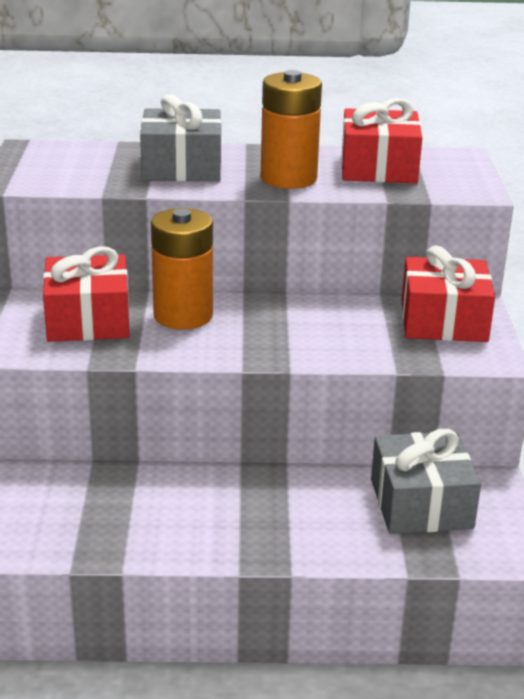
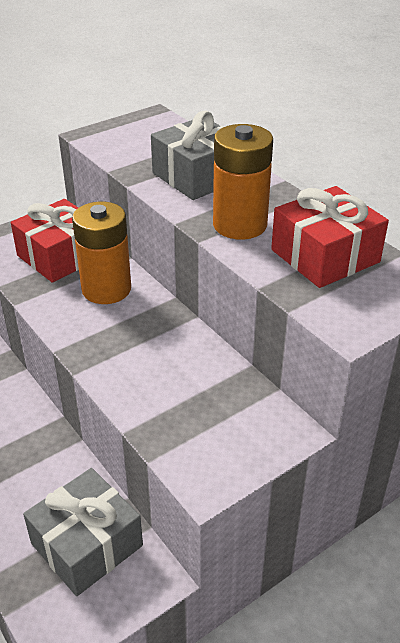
camera: 55 degrees right, 10 degrees up
red gift [402,246,495,342] -> none

